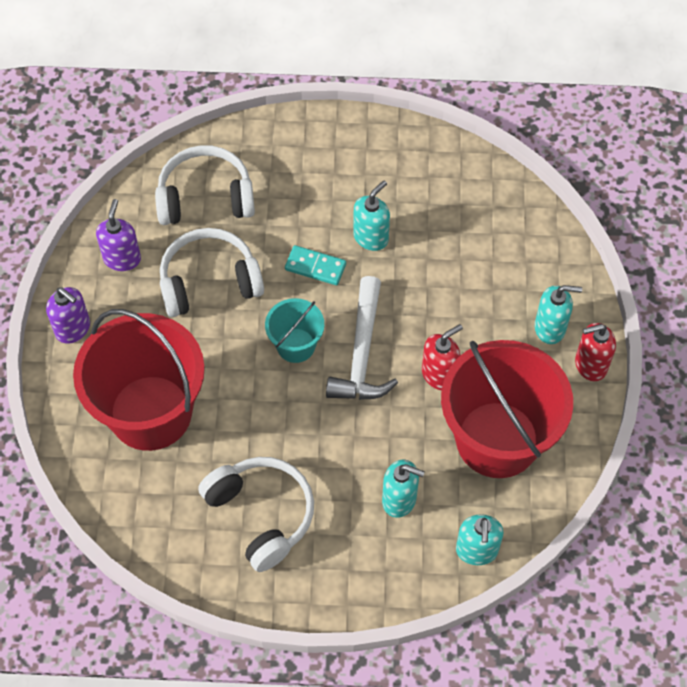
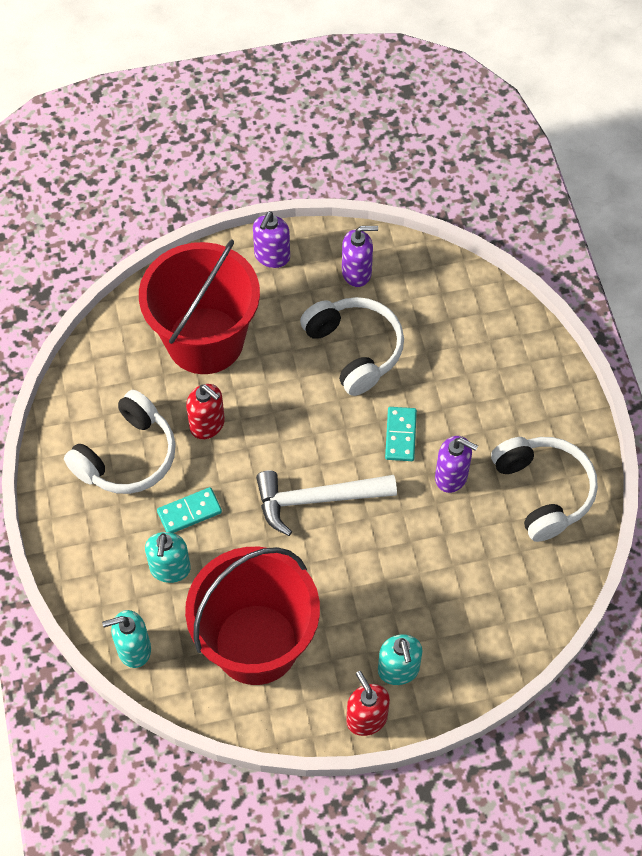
camera: 75 degrees right, 0 degrees up
white headphones [155,145,255,225] -> white headphones moved to [491,437,598,542]
turquoise bucket [265,298,324,363] -> none
turquoise soap dispenser [353,181,390,251] -> purple soap dispenser [435,436,478,493]
red soap dispenser [422,324,463,390] -> red soap dispenser moved to [186,384,225,439]
none -> turquoise domino [157,487,222,533]

